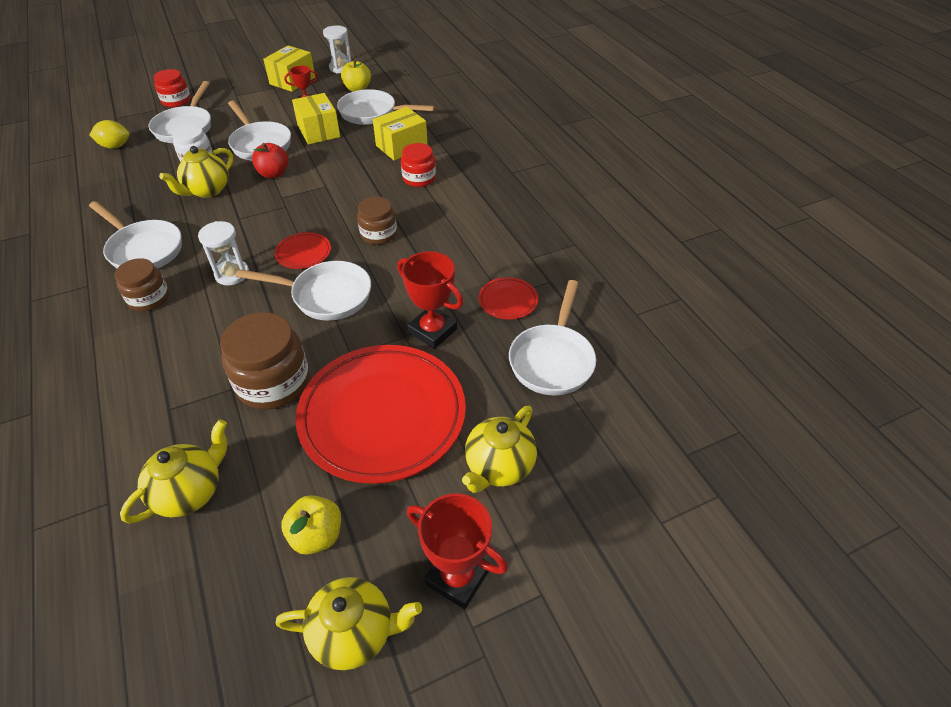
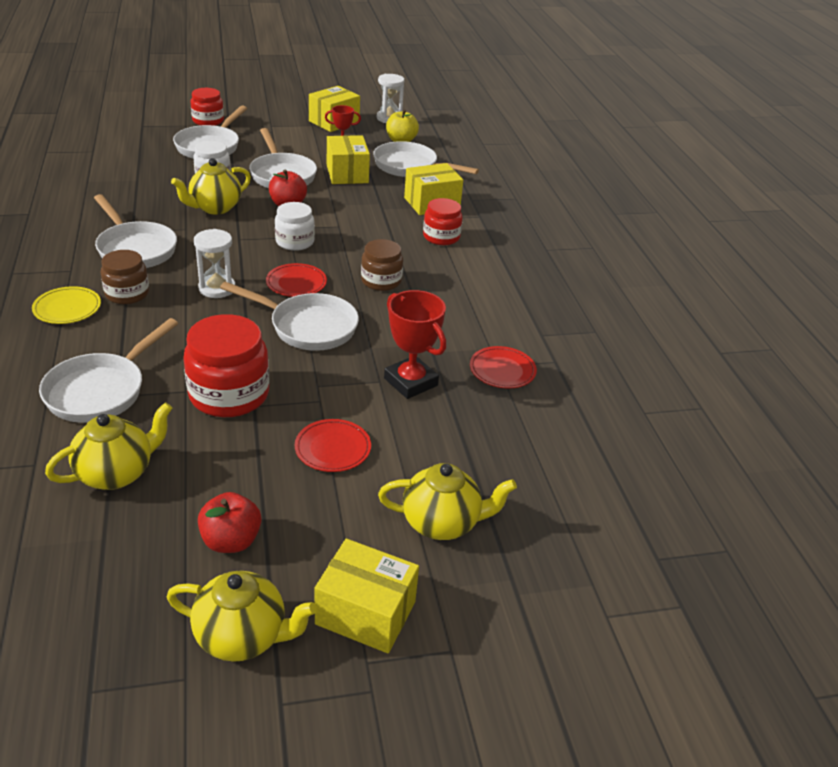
camera: 10 degrees right, 10 degrees down
yellow lemon [89,120,130,149] -> none
brown jar [220,312,309,410] -> red jar [183,314,269,417]
yellow apple [281,495,341,555] -> red apple [198,492,261,553]
red plate [296,345,466,484] -> red plate [295,419,371,472], size x0.42
red trophy [407,494,508,609] -> yellow box [315,539,419,653]
yellow teapot [462,406,537,493] -> yellow teapot turned 135 degrees counterclockwise [378,463,517,540]
white pan [509,280,596,395] -> white pan moved to [39,318,178,423]
none -> yellow plate [32,286,101,324]
none -> white jar [275,202,315,251]

